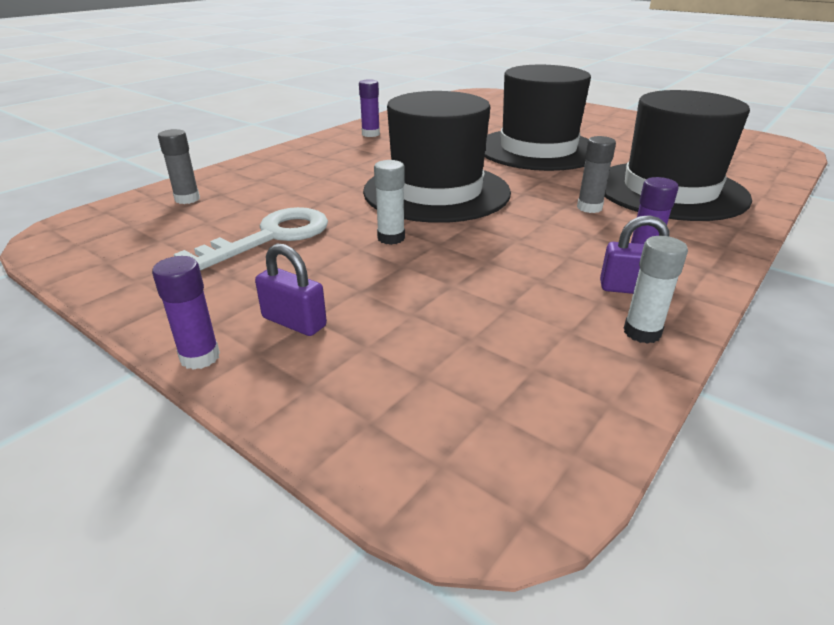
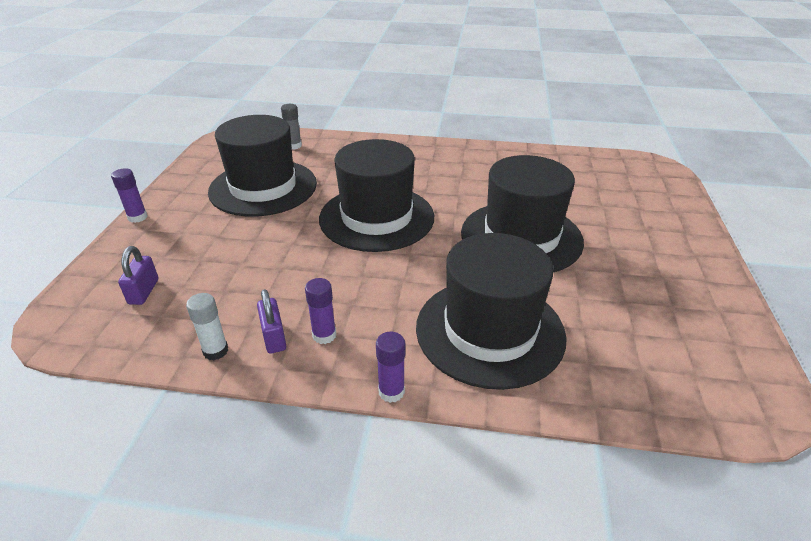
camera: 60 degrees right, 5 degrees up
white key [174,207,328,271] -> black hat [208,115,317,217]
purple padlock [255,244,327,336] -> purple padlock moved to [118,246,158,305]
purple glue stick [359,79,380,137] -> purple glue stick moved to [376,332,405,403]
white glue stick [374,160,405,245] -> none
grey glue stick [577,136,616,213] -> none

